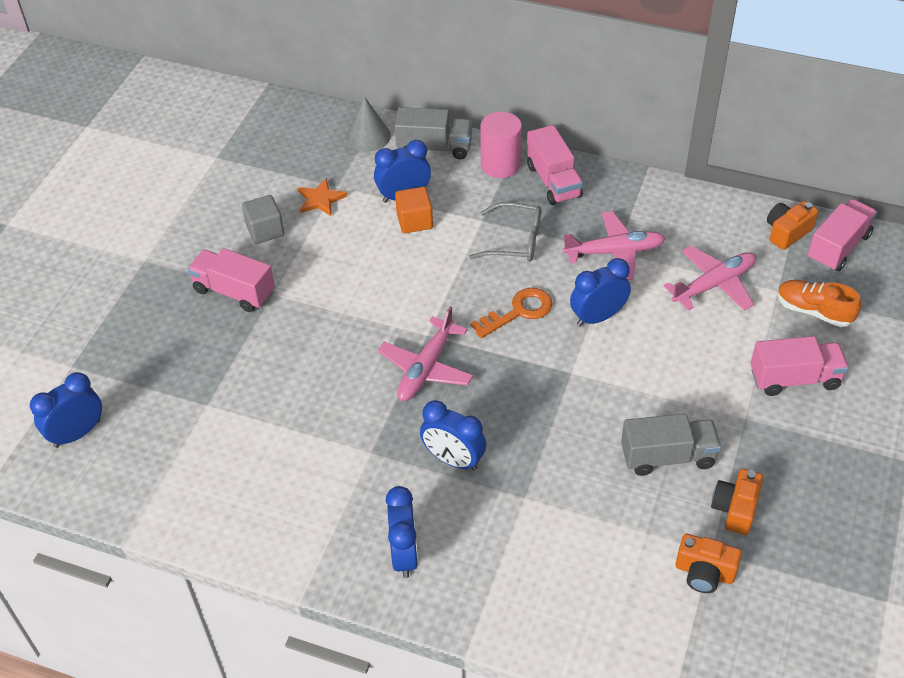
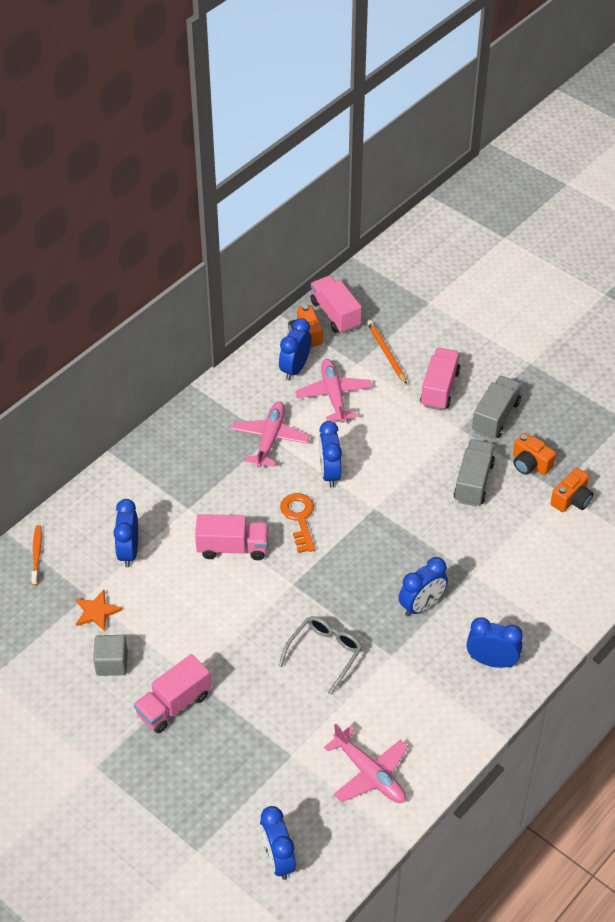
camera: 70 degrees left, 0 degrees up
grey cone [346,96,391,152] -> orange toothbrush [31,525,42,585]
pink plane [378,306,473,401] -> pink plane moved to [324,724,408,803]
grey truck [395,107,472,159] -> grey truck moved to [472,376,522,439]
orange cube [395,187,433,233] -> none
grey glasses [469,202,541,262] -> grey glasses moved to [279,616,362,695]
pink cylinder [480,112,522,178] -> none
pink truck [527,125,583,205] -> pink truck moved to [195,514,268,560]
orange shoe [777,280,861,327] -> orange pencil [367,320,407,384]
none -> blue clock [279,318,312,380]

